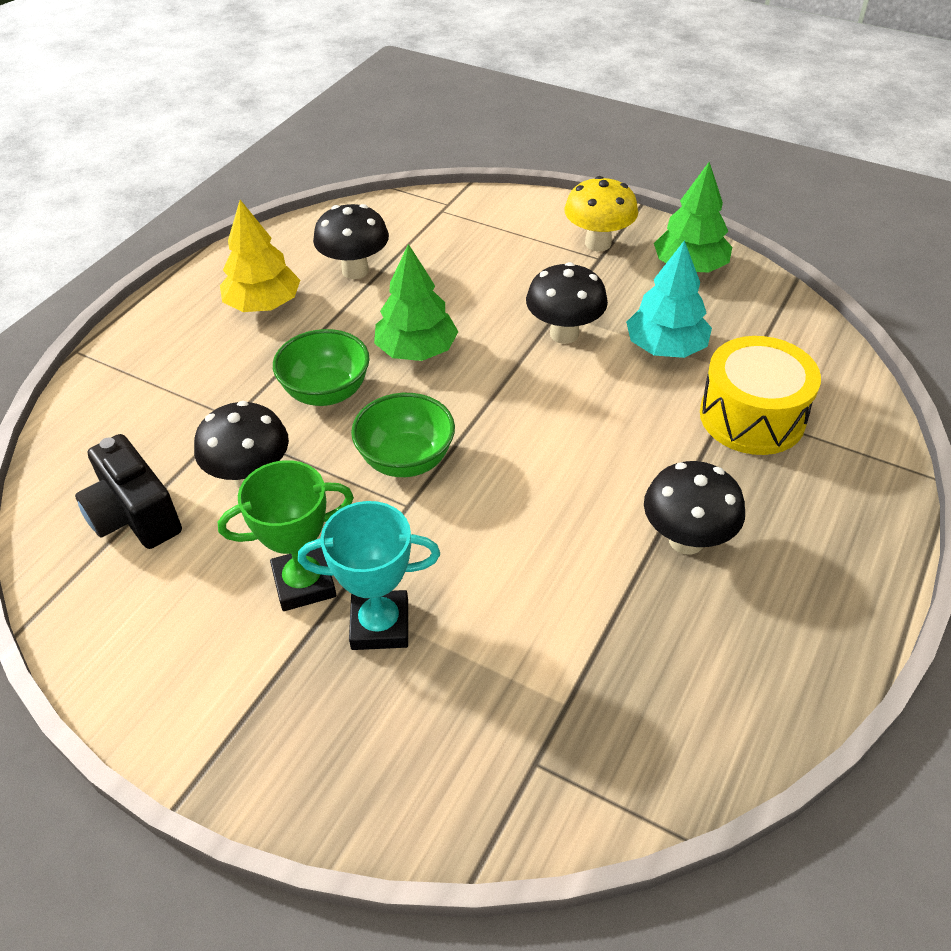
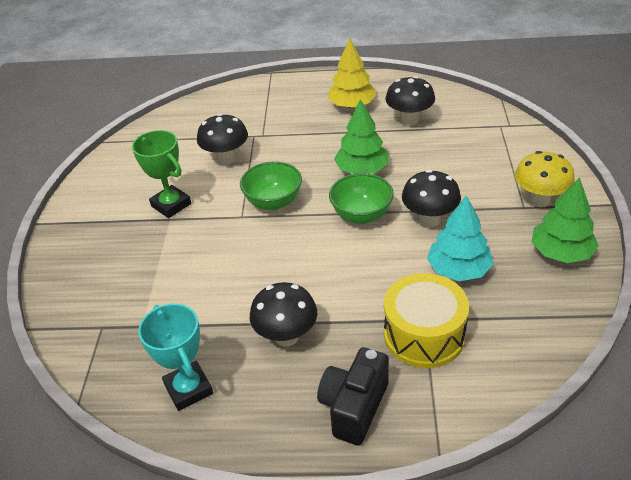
camera: 65 degrees right, 5 degrees down
black camera [75,434,182,549] -> black camera moved to [317,347,389,445]
green bowl [273,329,370,406] -> green bowl moved to [329,173,394,224]
turquoise trophy [298,501,440,650] -> turquoise trophy moved to [138,304,213,411]

